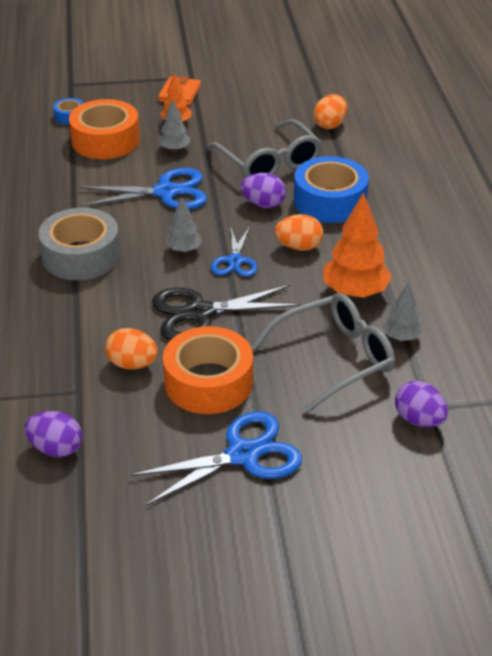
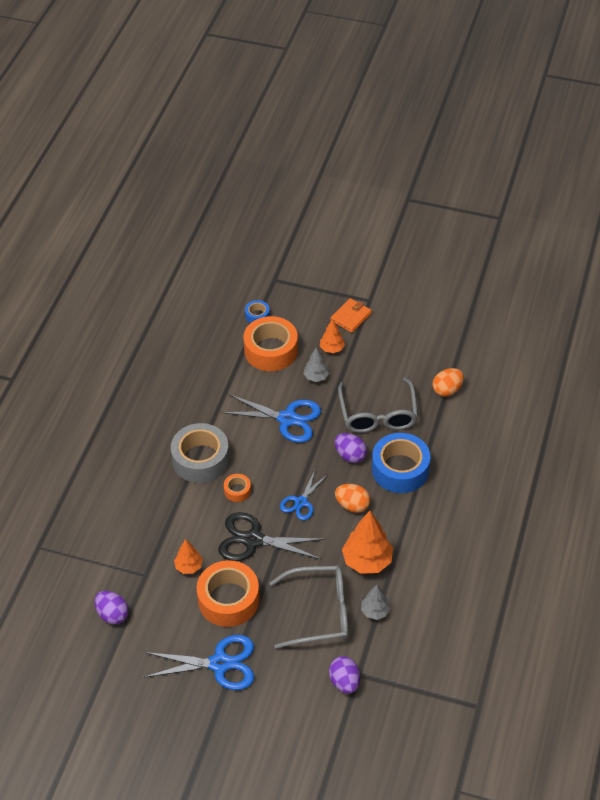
camera: 25 degrees right, 10 degrees up
orange egg [105,328,158,369] -> orange tree [174,539,203,574]
grey tree [166,197,203,253] -> none
none -> orange tape [224,474,251,502]

